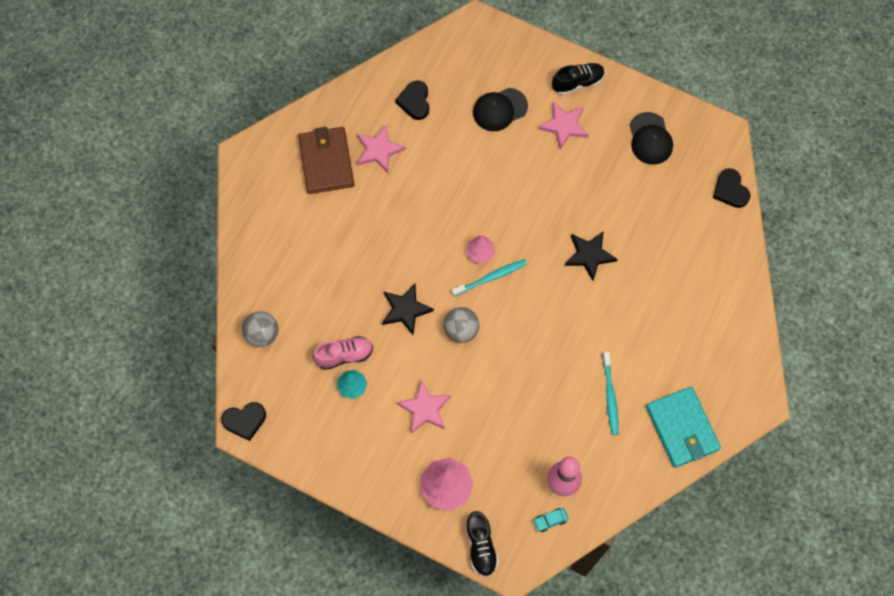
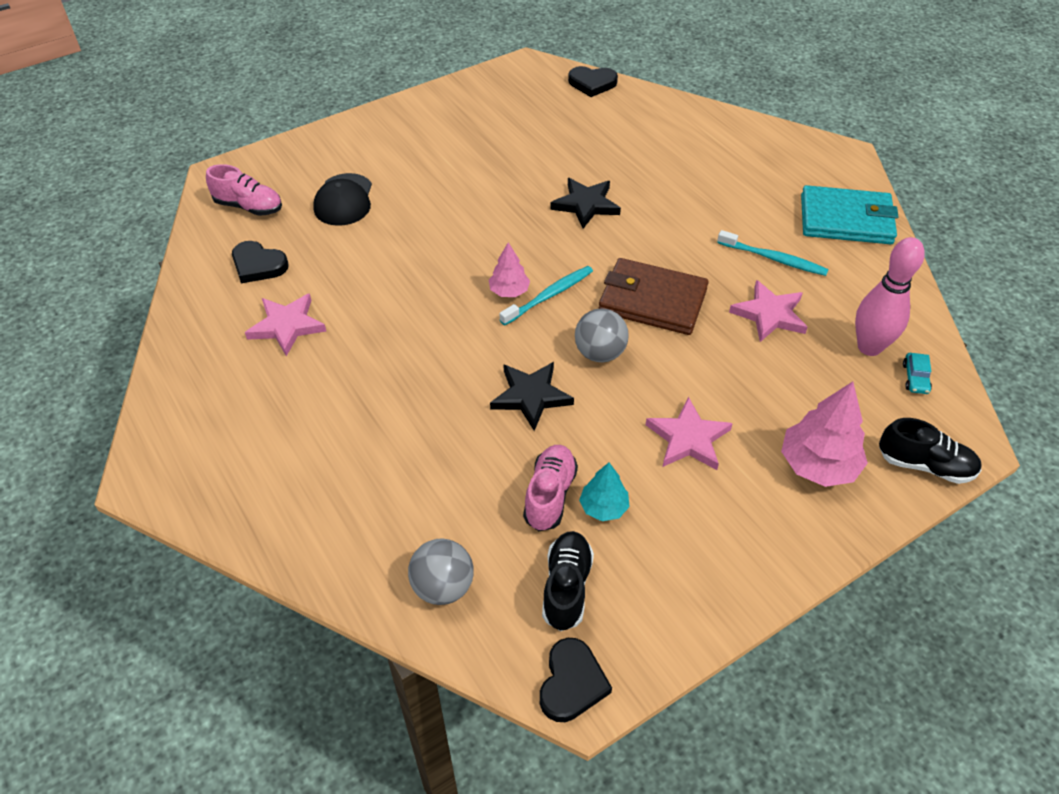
camera: 60 degrees left, 20 degrees down
brown wallet [298,127,354,194] -> brown wallet moved to [598,258,709,335]
turquoise toothbrush [452,259,527,297] -> turquoise toothbrush turned 45 degrees clockwise [499,266,593,325]
pink star [538,102,589,150] -> pink star moved to [729,280,808,342]
black shoe [552,63,605,95] -> black shoe moved to [542,531,594,631]
black cap [630,112,673,165] -> none
none -> pink shoe [206,164,282,216]

